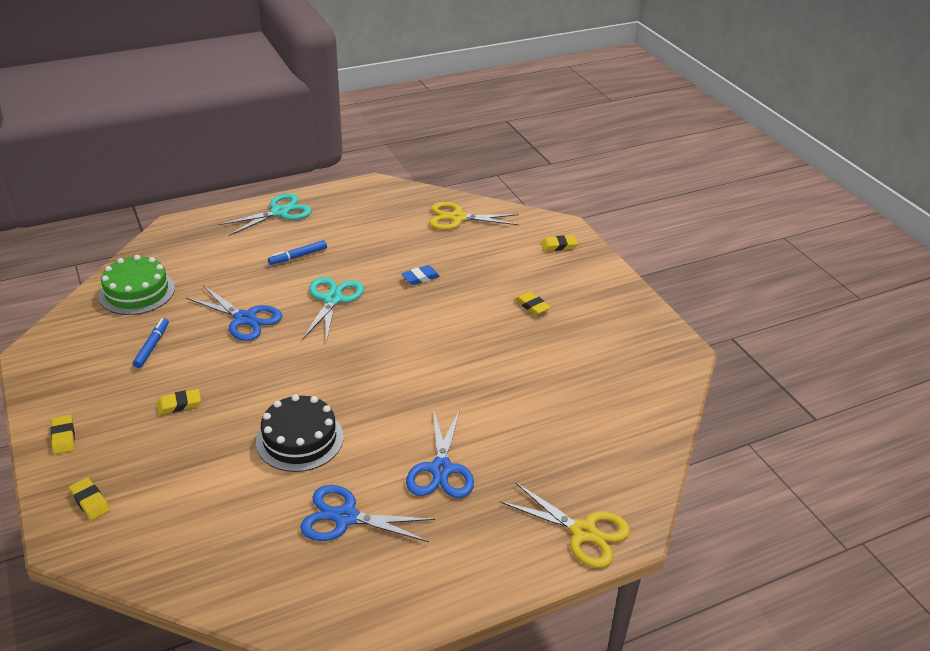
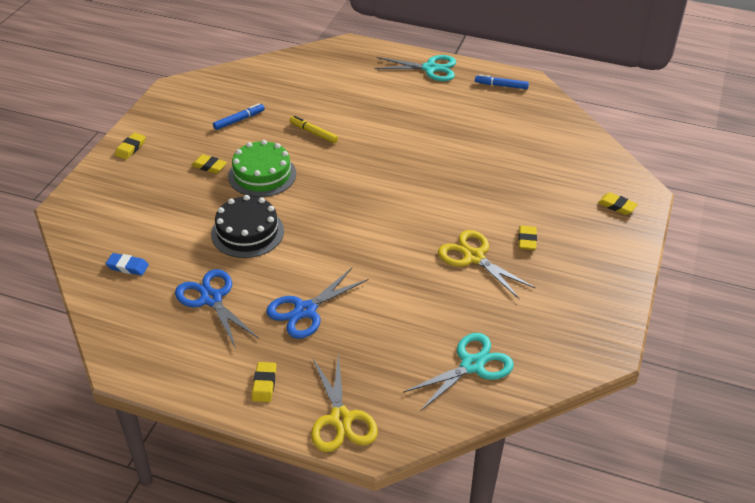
camera: 45 degrees right, 5 degrees up
yellow eraser [69,477,110,520] -> yellow eraser moved to [252,362,276,402]
green cake [99,255,175,315] -> green cake moved to [228,140,296,197]
blue scissors [186,285,282,341] -> yellow marker [289,116,338,143]
blue marker [268,240,327,265] -> blue marker moved to [475,74,529,89]
turquoise scissors [302,277,364,343] -> turquoise scissors moved to [403,333,514,411]
blue eraser [401,265,440,285] -> blue eraser moved to [106,253,149,276]
yellow scissors [429,202,519,230] -> yellow scissors moved to [438,230,536,299]

